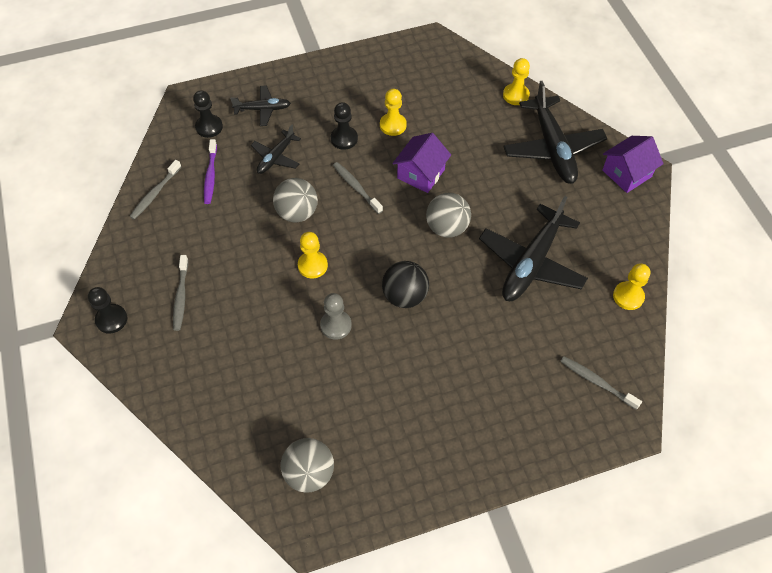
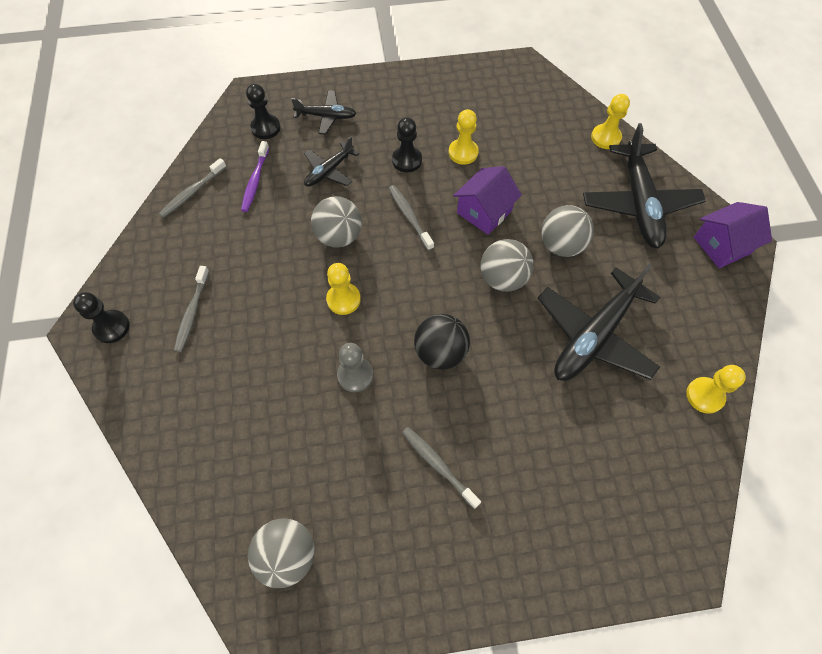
camera: 10 degrees right, 5 degrees up
grey toothbrush [560,356,642,410] -> grey toothbrush moved to [402,427,481,509]
none -> grey ball [541,205,594,257]

